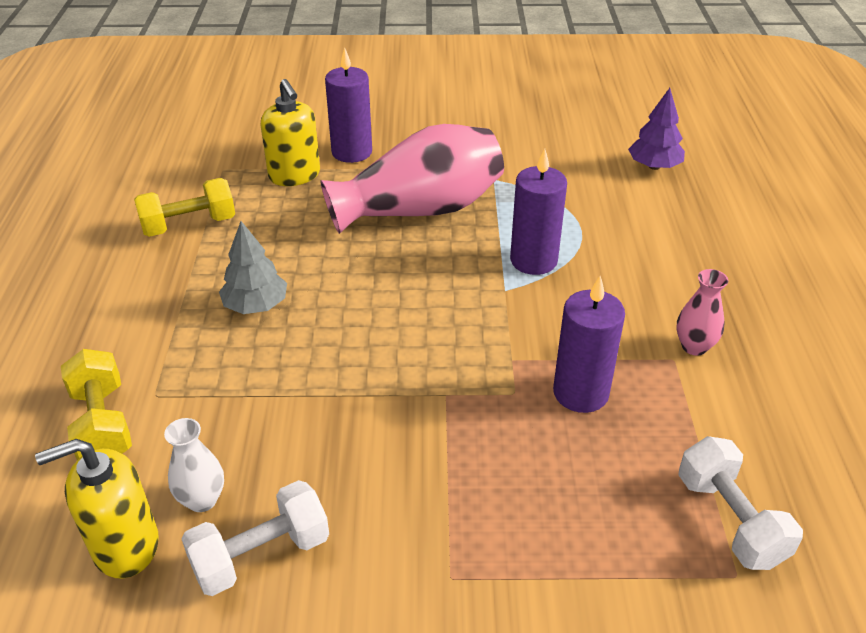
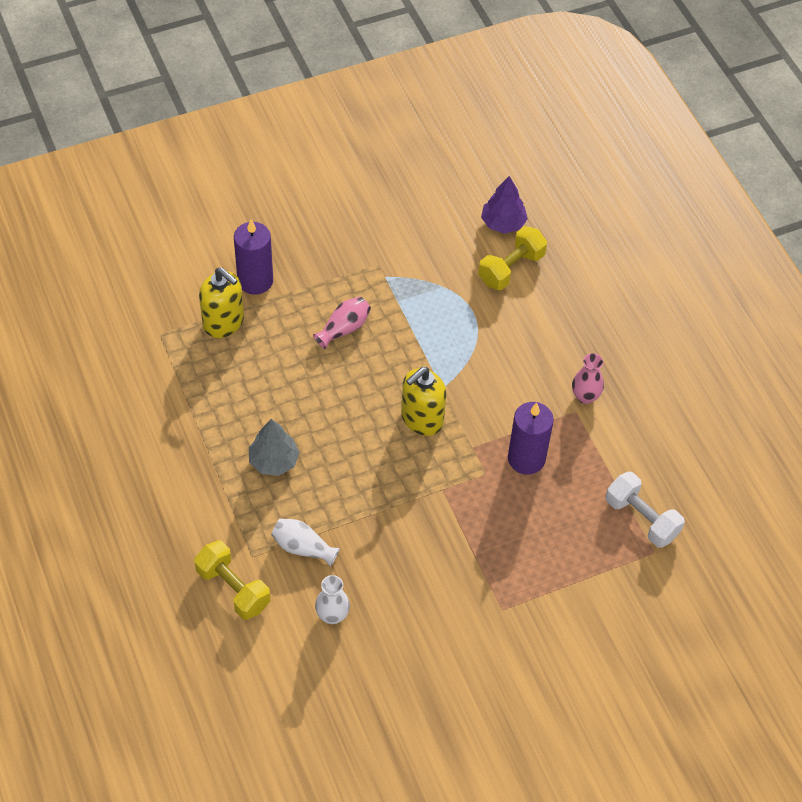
camera: 25 degrees left, 15 degrees up
yellow soap dispenser [35,439,159,579] -> yellow soap dispenser moved to [401,367,447,436]
yellow dumbbell [134,178,235,237] -> yellow dumbbell moved to [478,226,547,290]
white dumbbell [181,480,329,596] -> none
pink vase [321,124,504,234] -> pink vase [313,297,371,349], size x0.44
purple candle [510,148,567,275] -> none
none -> white vase [271,519,340,567]

